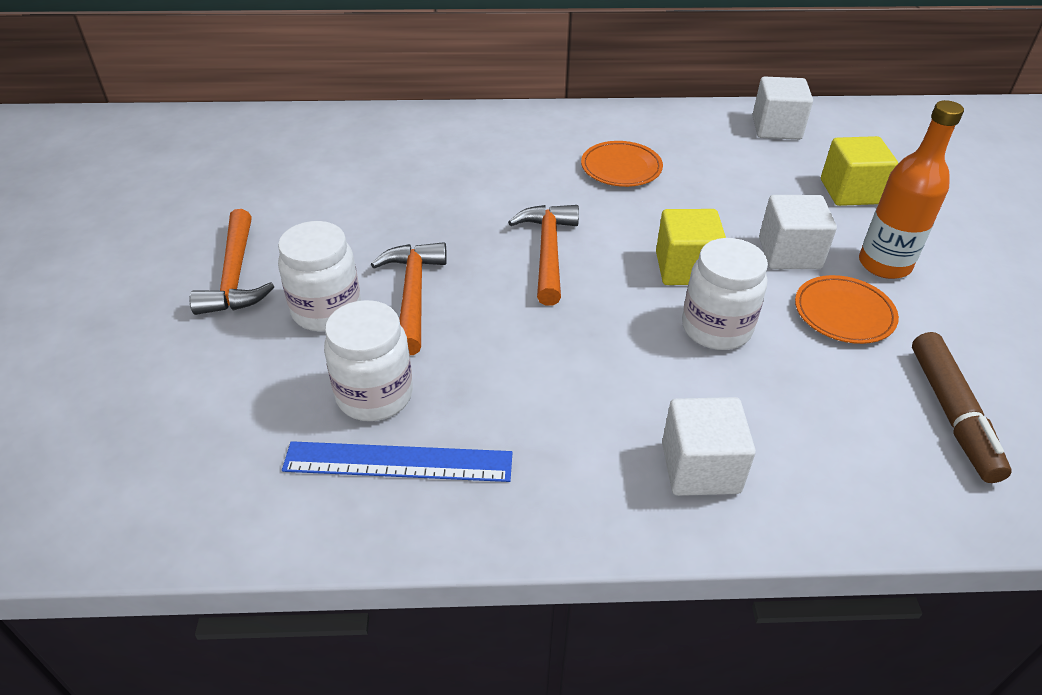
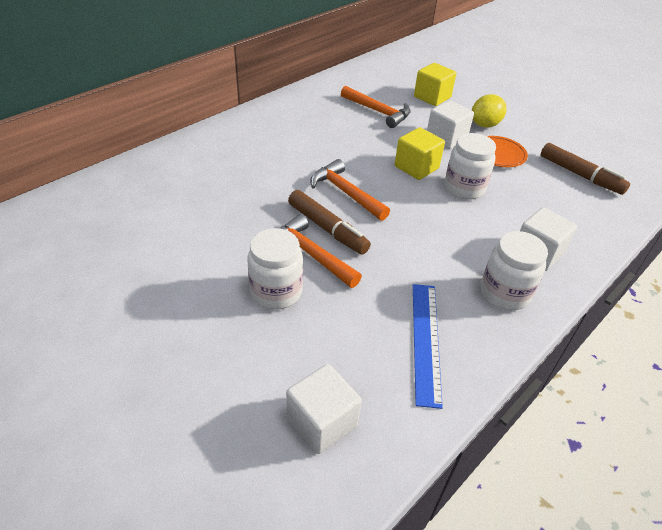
camera: 45 degrees left, 0 degrees up
orange hammer [189,209,275,315] -> orange hammer moved to [341,86,411,128]
blue ruler [282,441,512,482] -> blue ruler turned 45 degrees counterclockwise [413,284,443,409]
white jar [324,300,413,421] -> white jar moved to [481,231,548,310]
orange plate [581,141,663,187] -> none
white cube [752,77,813,140] -> white cube moved to [286,364,362,454]
orange bottle [859,100,964,279] -> yellow lemon [472,94,507,128]
none -> brown marker [288,190,371,254]

